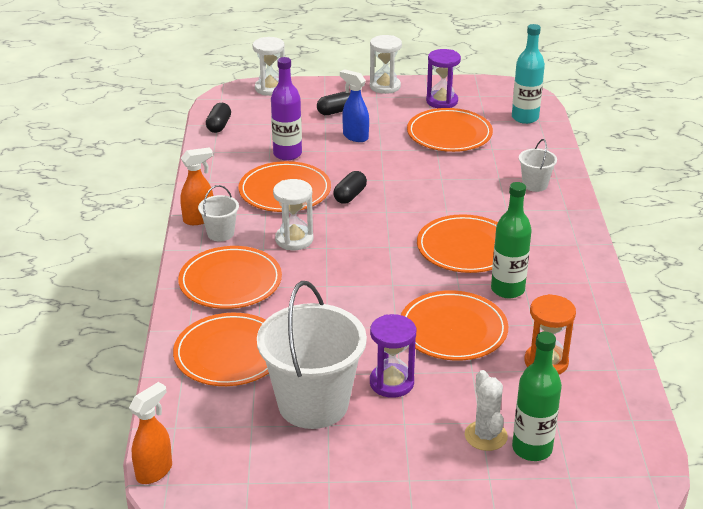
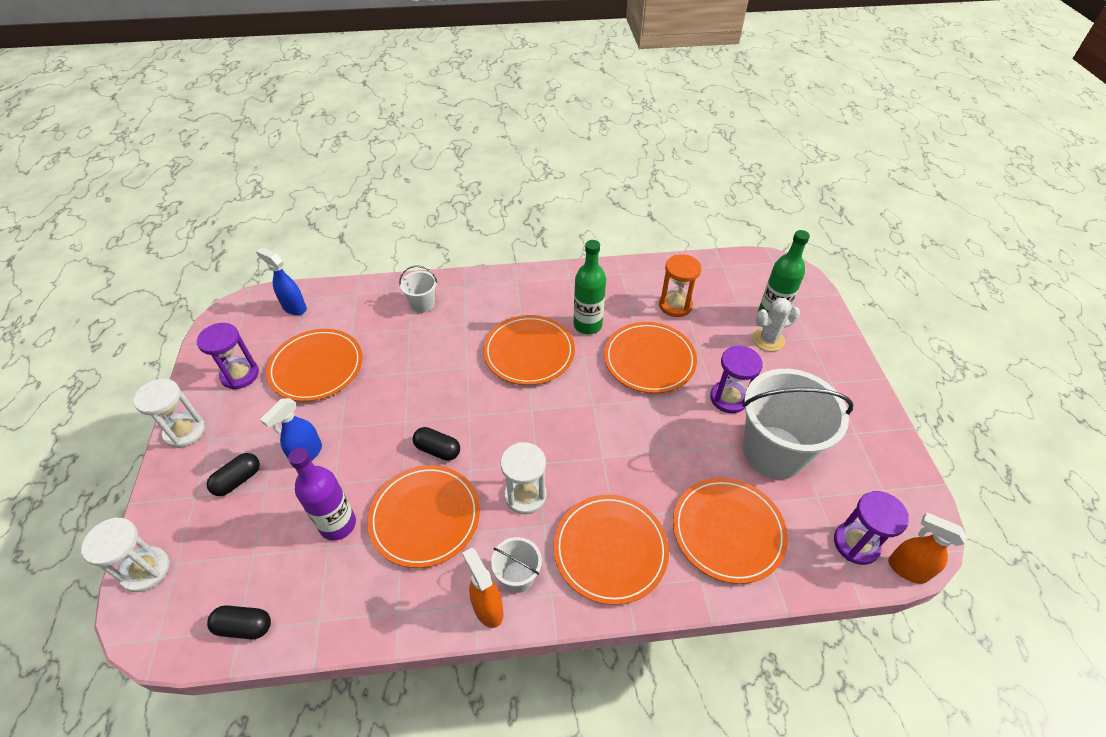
camera: 95 degrees left, 15 degrees up
black capsule [317,92,350,115] -> black capsule turned 75 degrees clockwise [207,453,260,496]
turquoise bottle [512,24,545,124] -> blue spray bottle [256,247,307,315]
none -> purple hourglass [834,491,909,565]

